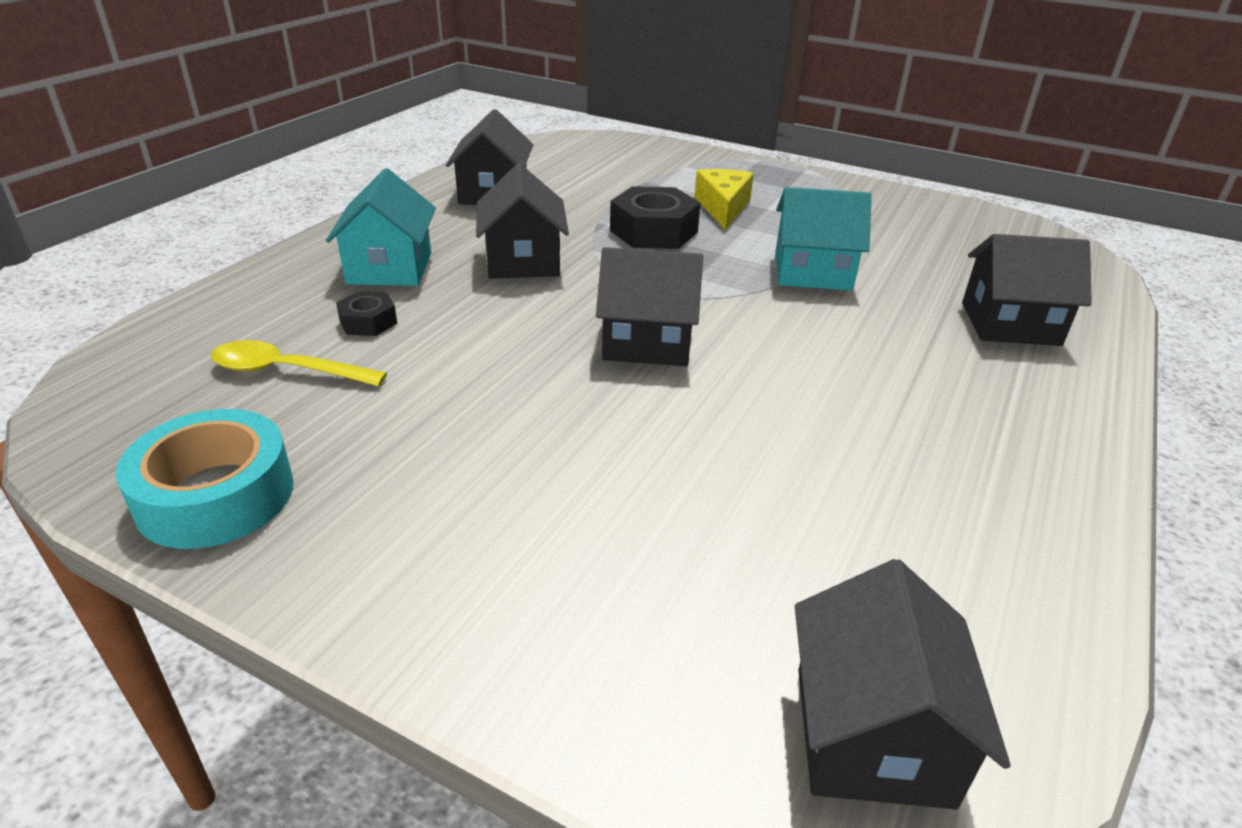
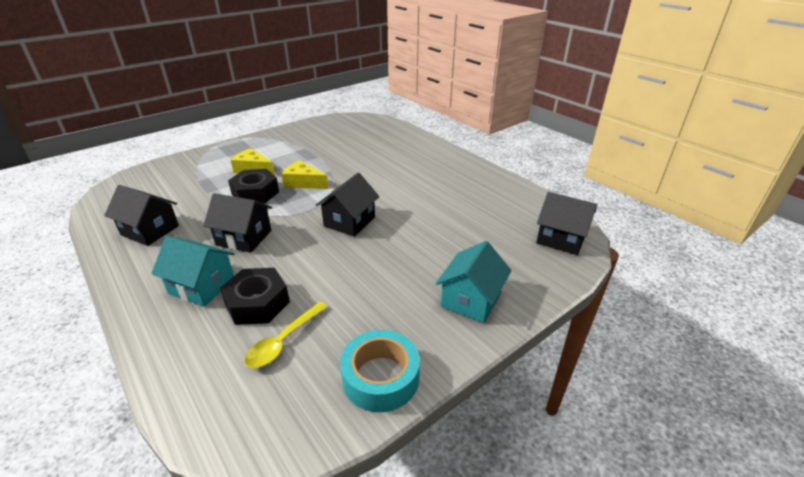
camera: 65 degrees left, 0 degrees up
black nut [336,291,397,336] -> black nut [220,268,290,325], size x1.87
turquoise house [775,187,872,291] -> turquoise house moved to [436,241,512,323]
black house [962,234,1092,346] -> none
none -> yellow cheese [282,160,329,189]

